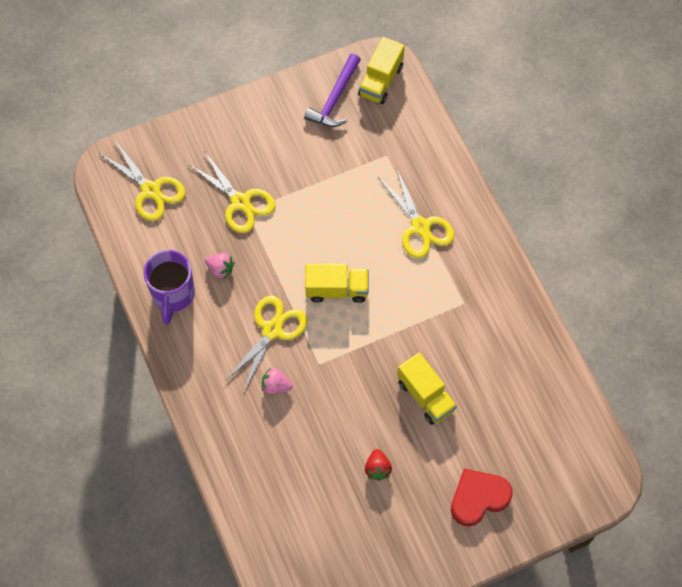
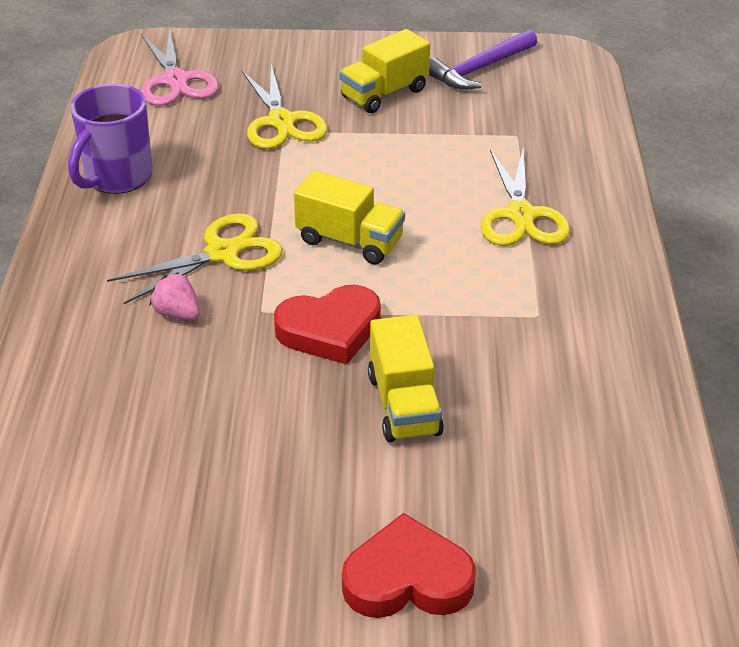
camera: 25 degrees right, 25 degrees down
yellow scissors [99,142,185,221] -> pink scissors [141,29,219,106]
pink strawberry [205,253,235,279] -> none
yellow truck [358,37,405,104] -> yellow truck moved to [339,29,430,113]
red strawberry [365,449,392,481] -> none
none -> red heart [274,285,381,365]

